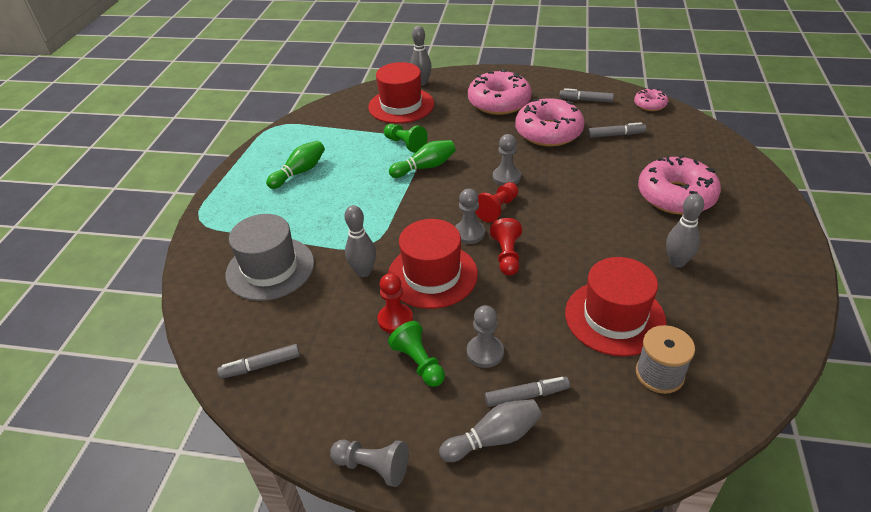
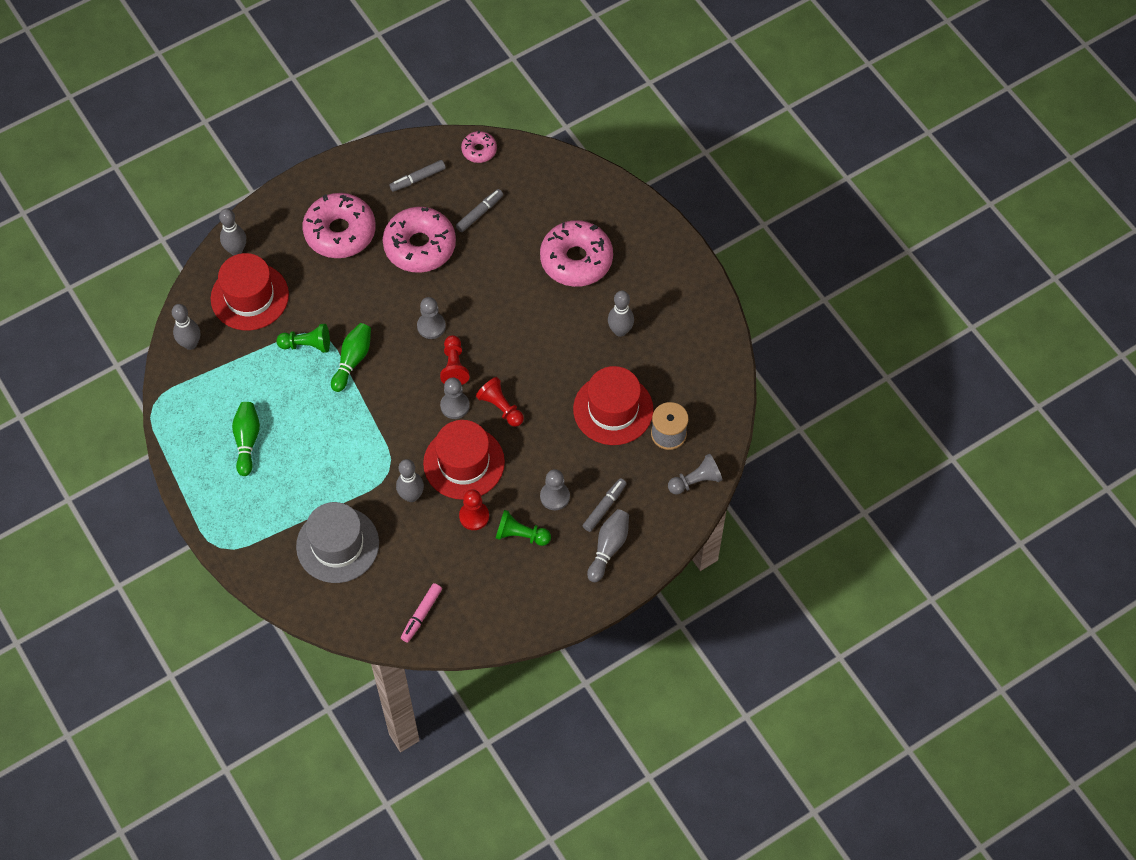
camera: 45 degrees left, 20 degrees up
grey marker [217,344,300,379] -> pink marker [401,583,442,642]
grey pawn [330,439,409,487] -> grey pawn moved to [668,454,723,495]
none -> grey bowling pin [172,304,200,350]

